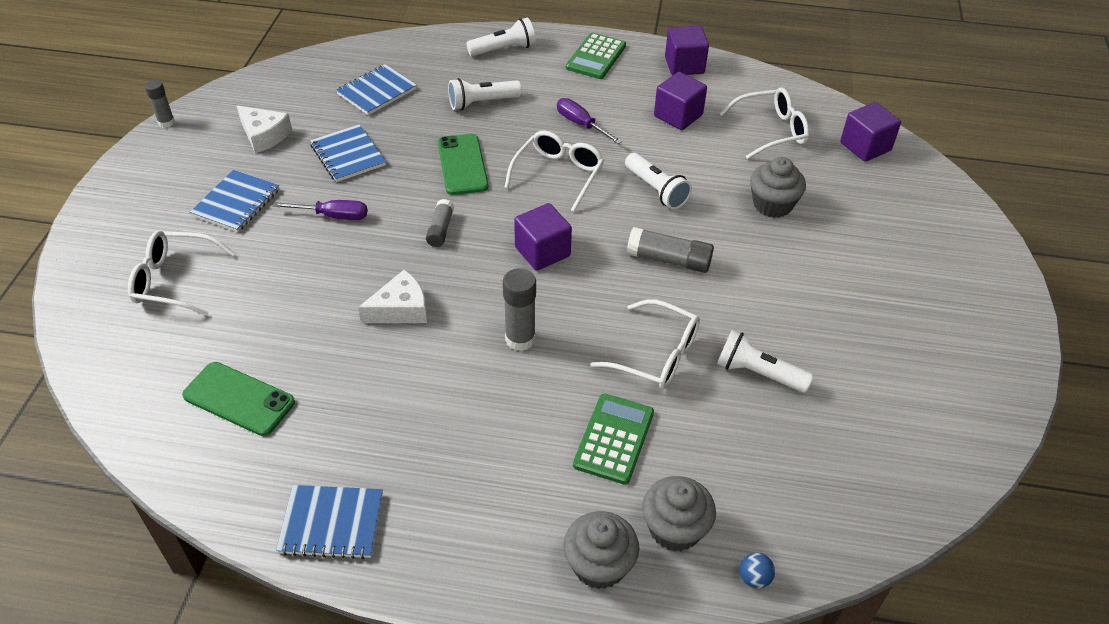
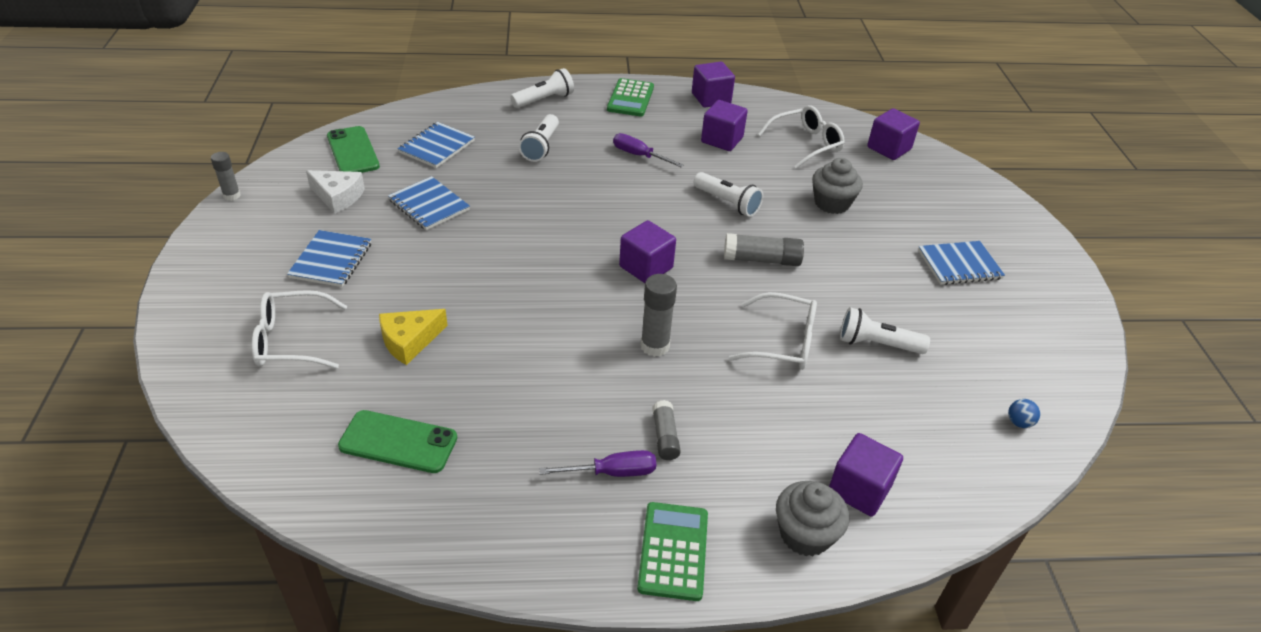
camera: 15 degrees left, 5 degrees down
purple screwdriver [273,200,367,220] -> purple screwdriver moved to [539,450,656,477]
blue notebook [276,485,383,559] -> blue notebook moved to [918,241,1005,285]
white cheese [358,270,427,323] -> none
grey glue stick [426,199,454,247] -> grey glue stick moved to [652,400,681,460]
green phone [438,134,488,195] -> green phone moved to [327,126,380,173]
white flashlight [448,78,522,110] -> white flashlight turned 45 degrees counterclockwise [519,114,559,162]
white glasses [504,131,604,212] -> none
green calculator [573,393,654,485] -> green calculator moved to [637,502,708,601]
grey cupcake [642,476,716,552] -> purple cube [829,433,903,517]
blue ball [740,553,775,589] -> blue ball moved to [1008,399,1040,428]
none -> yellow cheese [379,309,448,365]

